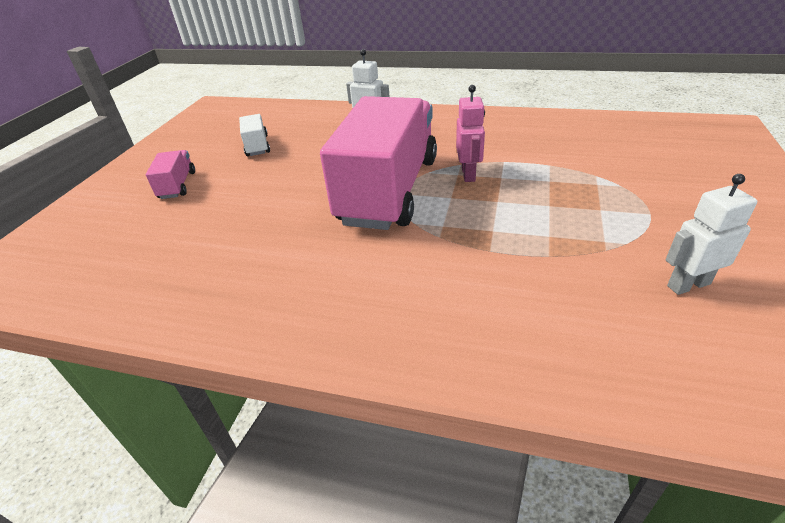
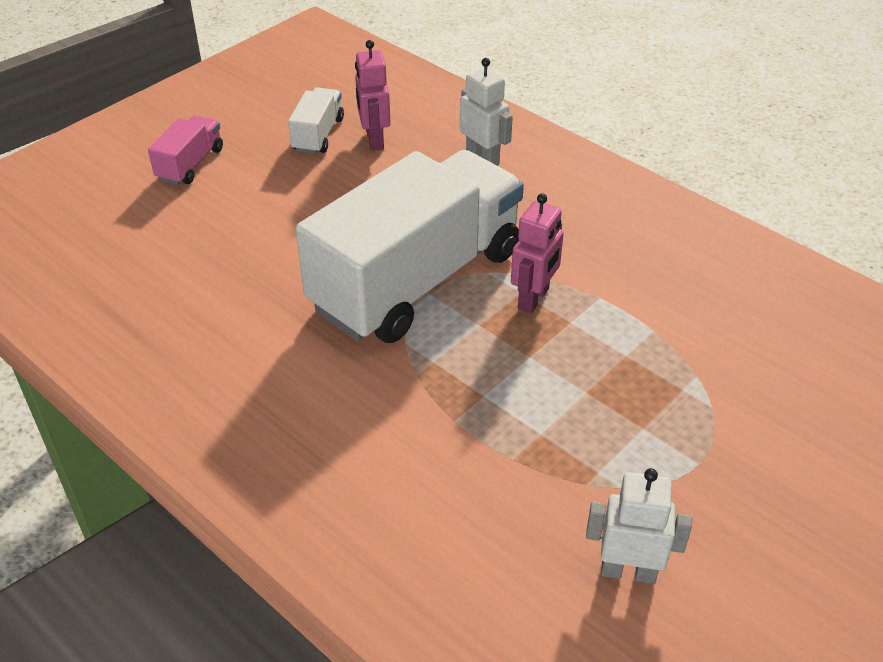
camera: 25 degrees right, 5 degrees up
pink truck [320,96,437,230] -> white truck [296,150,524,343]
none -> pink robot [355,40,391,151]

